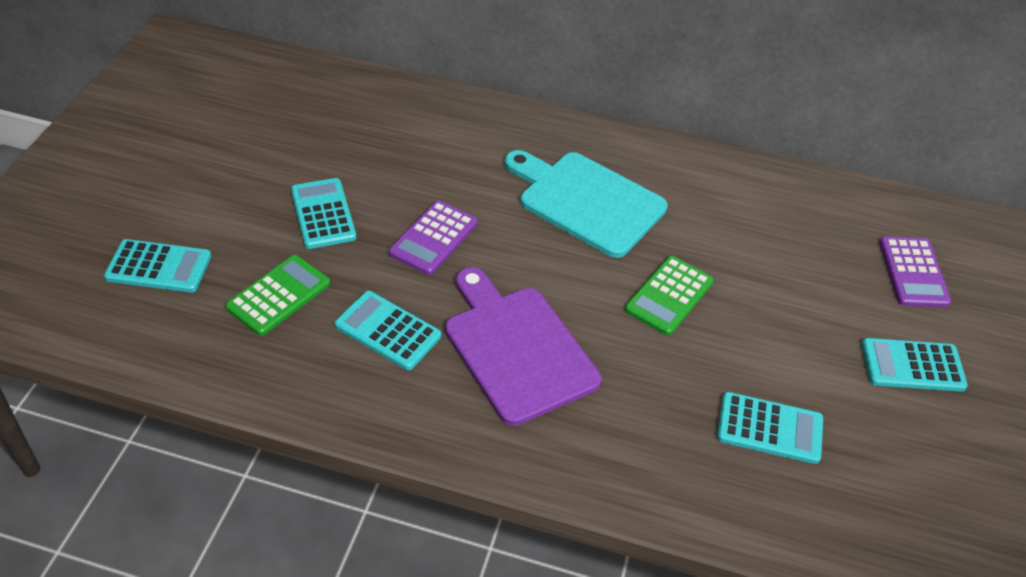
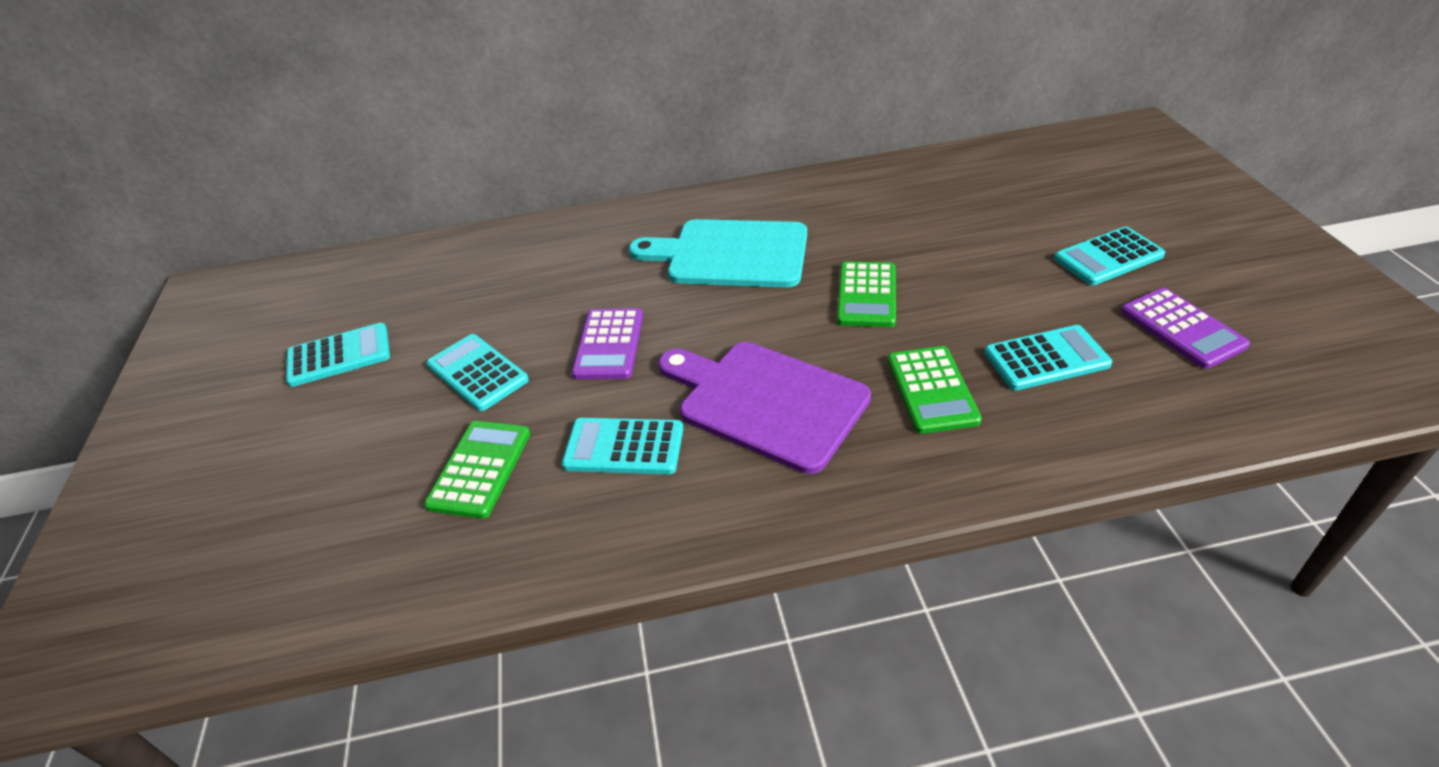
camera: 20 degrees left, 5 degrees down
turquoise calculator [104,239,211,293] -> turquoise calculator moved to [286,323,390,387]
purple calculator [879,237,951,307] -> purple calculator moved to [1121,288,1250,369]
none -> green calculator [888,346,982,434]

